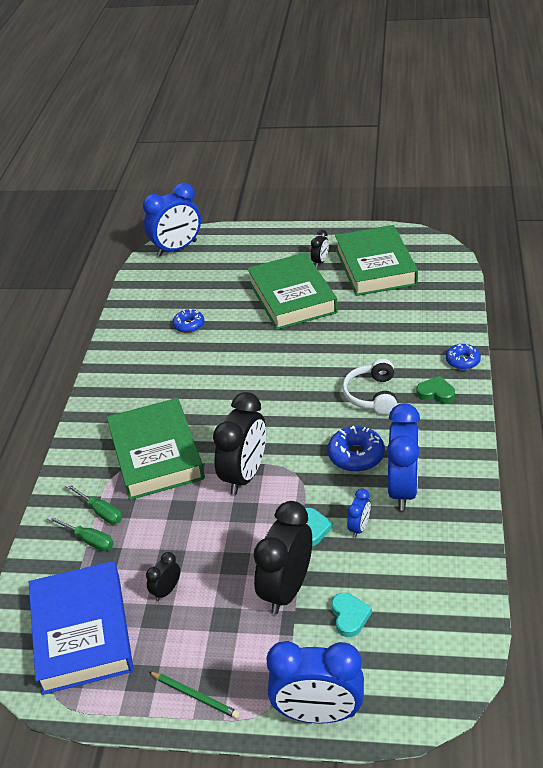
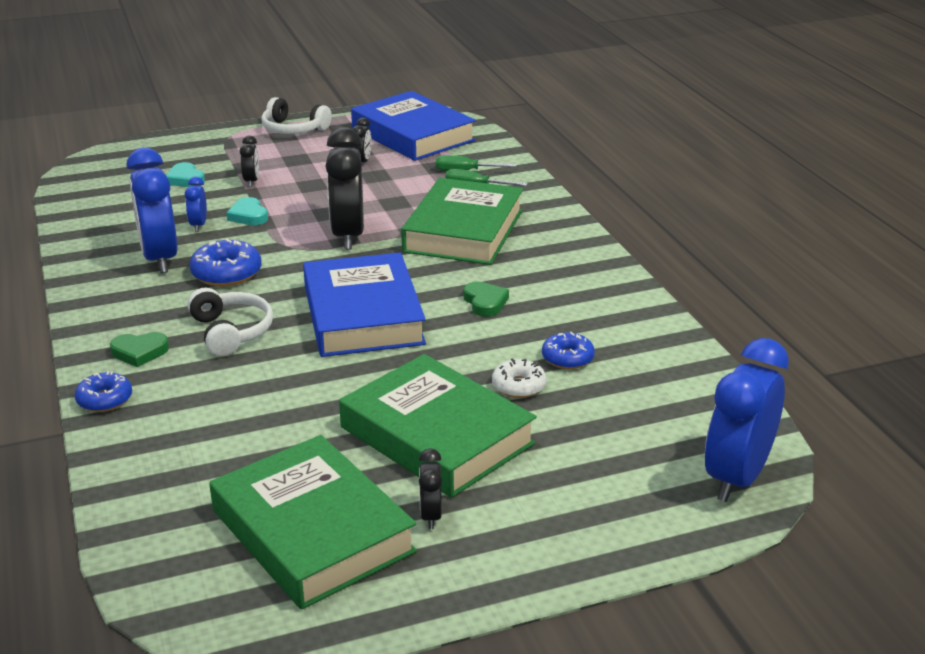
camera: 150 degrees right, 10 degrees down
green book [107,398,205,500] -> green book turned 60 degrees clockwise [401,178,523,265]
green pencil [149,672,240,719] -> white headphones [261,97,332,134]
black clock [253,501,312,614] -> black clock [240,135,259,187], size x0.46
blue clock [266,641,364,724] -> none
none -> blue book [303,253,426,357]
none -> green heart [463,281,509,317]
none -> white donut [492,358,546,398]

